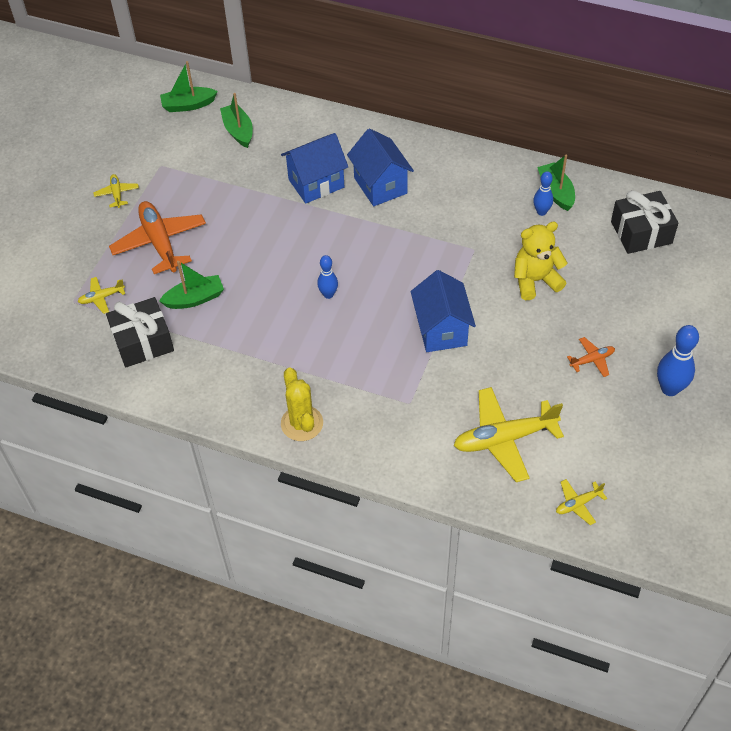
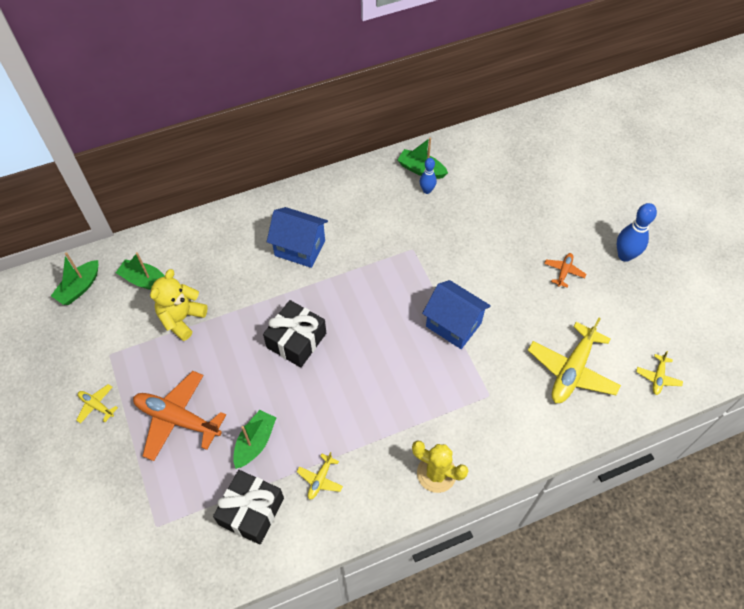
camera: 45 degrees left, 5 degrees up
yellow plane [78,277,125,314] -> yellow plane moved to [297,452,343,500]
blue house [281,133,348,204] -> none
blue bowling pin [317,255,338,299] -> none
yellow teddy bear [514,222,568,300] -> yellow teddy bear moved to [150,269,208,341]
black gift [611,190,678,254] -> black gift moved to [263,300,326,368]

